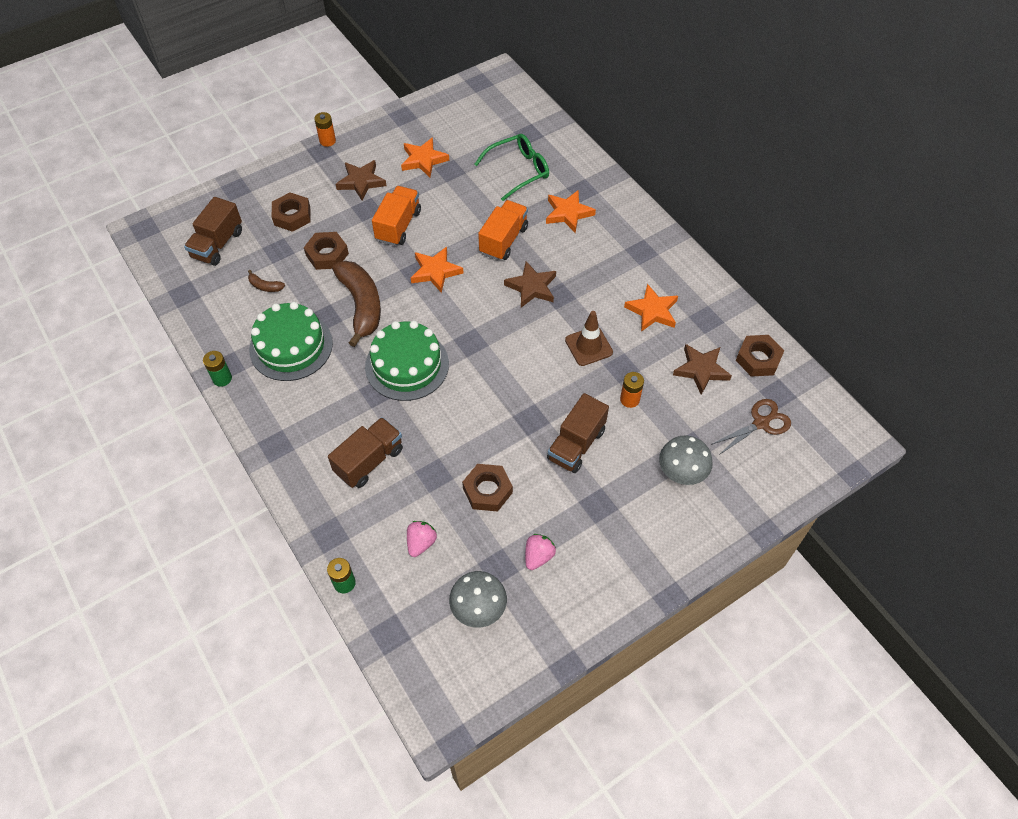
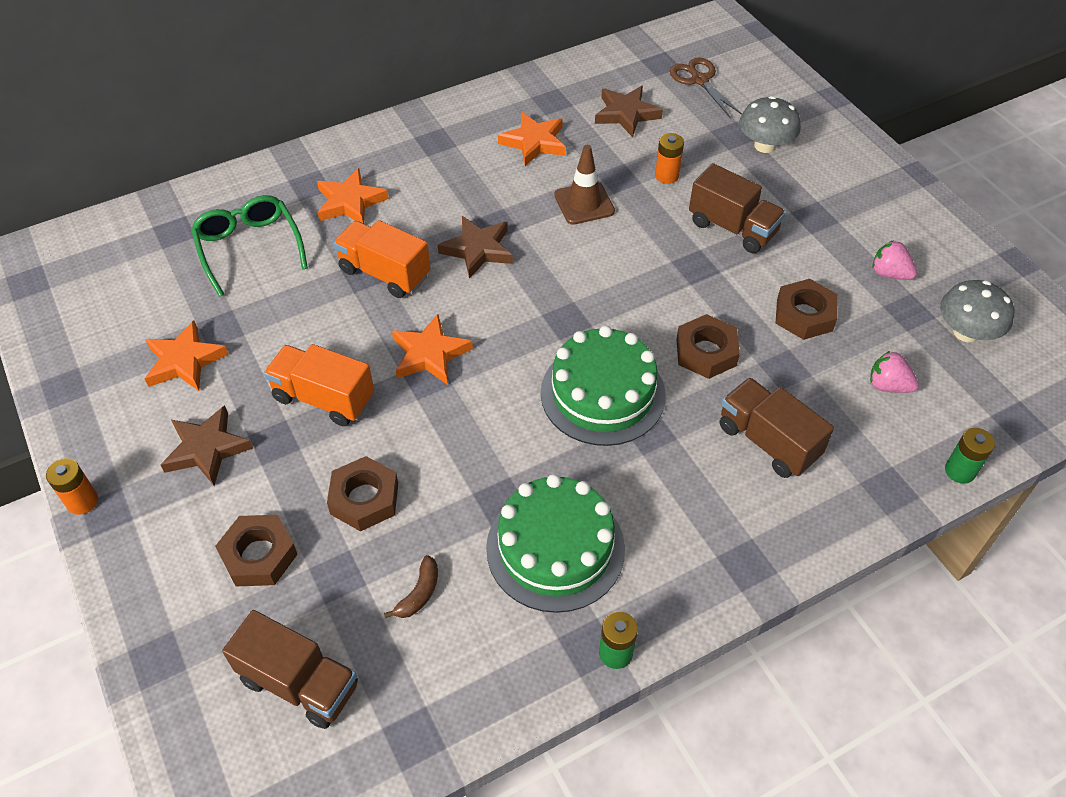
camera: 85 degrees left, 5 degrees down
brown banana [332,261,381,347] -> none
brown nut [736,335,784,377] -> brown nut moved to [676,314,740,379]

